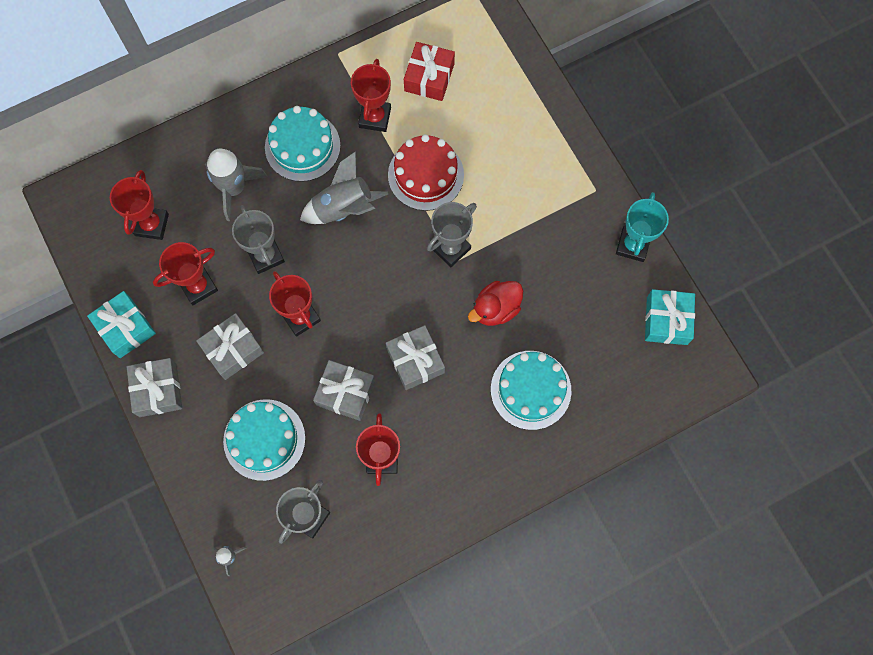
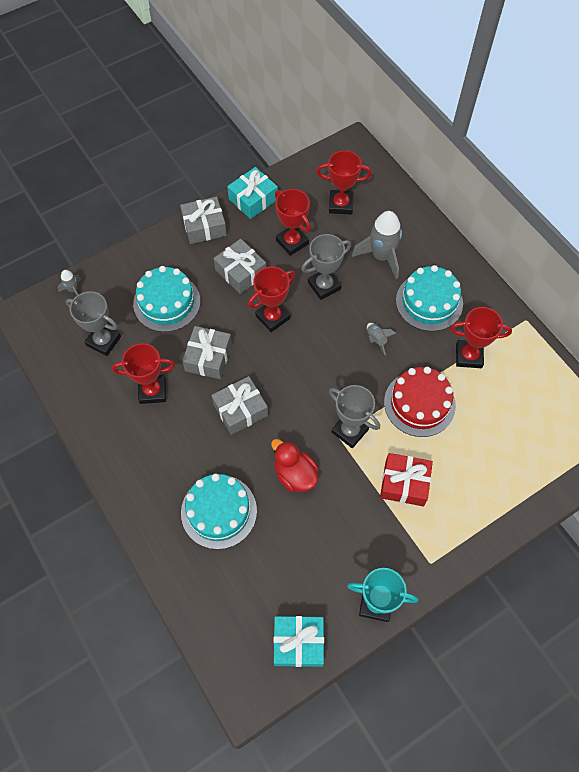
camera: 85 degrees right, 10 degrees down
grey rocket [300,151,388,224] -> grey rocket [367,323,396,355], size x0.48
red gift [404,42,455,101] -> red gift moved to [380,453,433,506]

